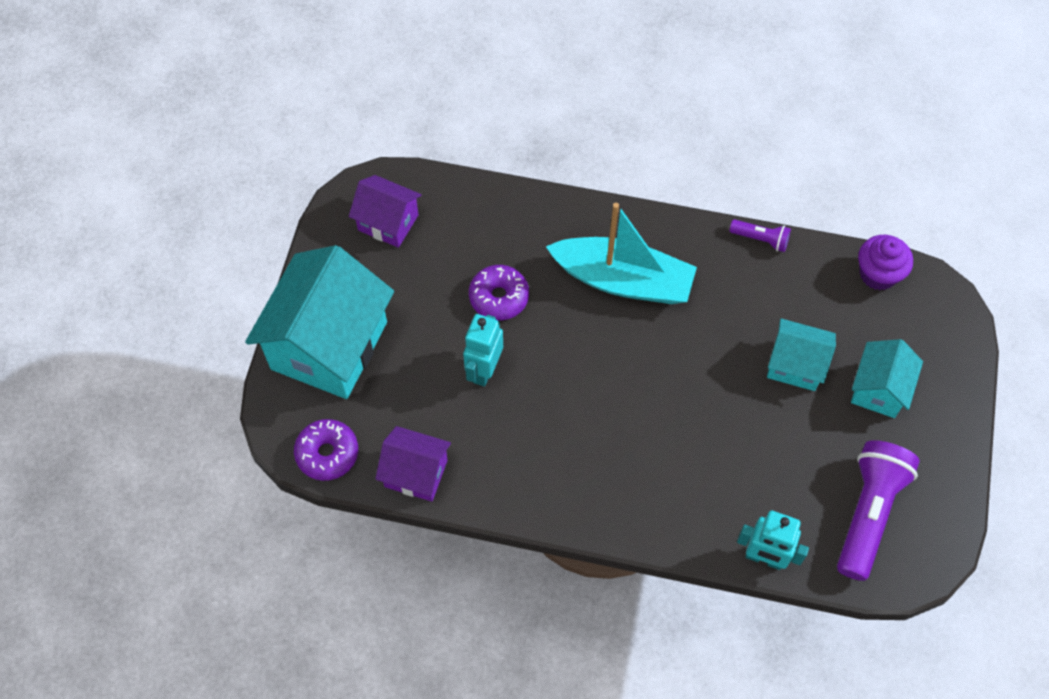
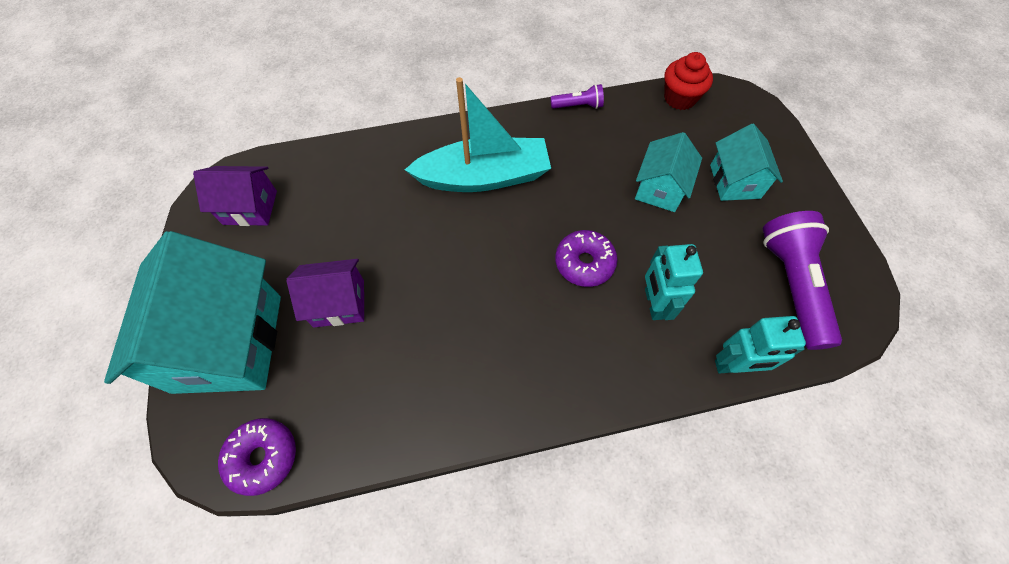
camera: 25 degrees left, 0 degrees up
purple house [375,426,451,502] -> purple house moved to [286,259,364,327]
turquoise robot [463,314,503,387] -> turquoise robot moved to [645,244,703,320]
purple donut [469,265,529,321] -> purple donut moved to [555,230,617,287]
turquoise house [767,318,836,391] -> turquoise house turned 60 degrees counterclockwise [635,132,702,212]
purple cupcake [858,235,913,290] -> red cupcake [664,52,713,110]

